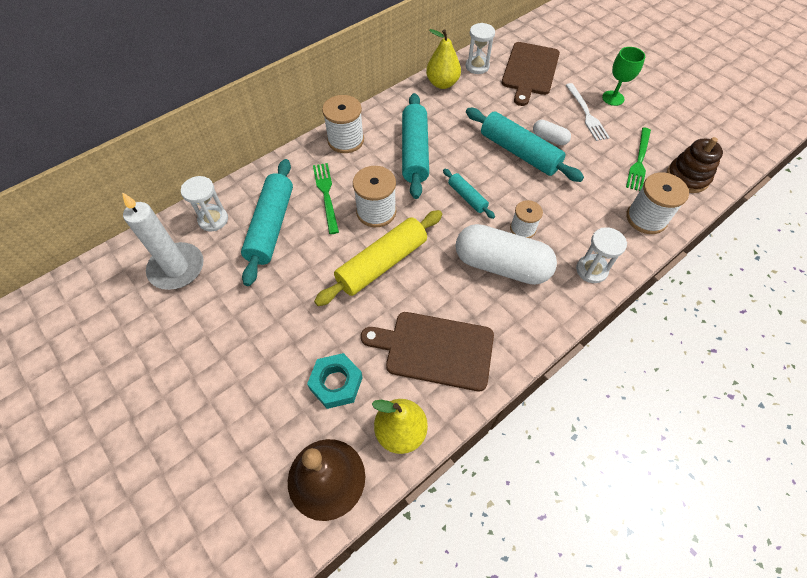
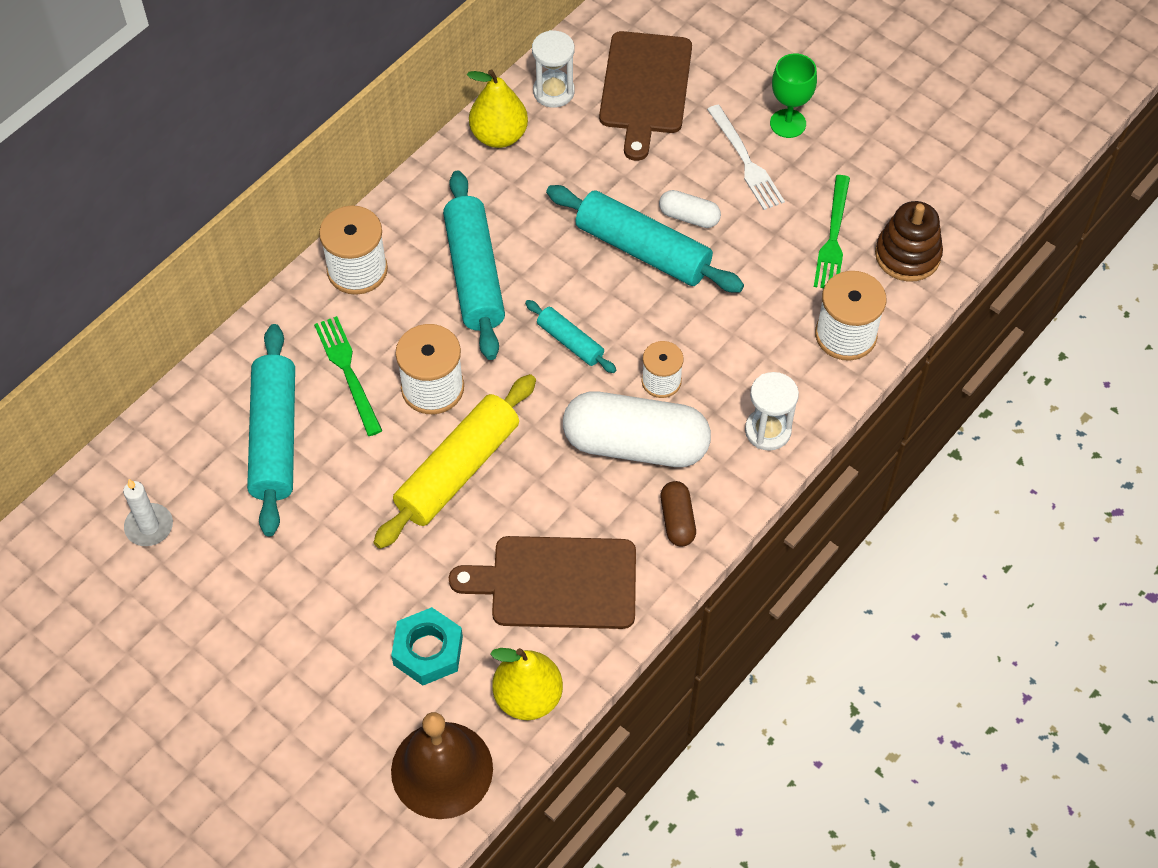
camera: 10 degrees left, 0 degrees up
white candle [122,192,204,290] -> white candle [123,479,173,546], size x0.57
white hourglass [181,176,228,231] -> none
none -> brown capsule [661,481,696,547]

